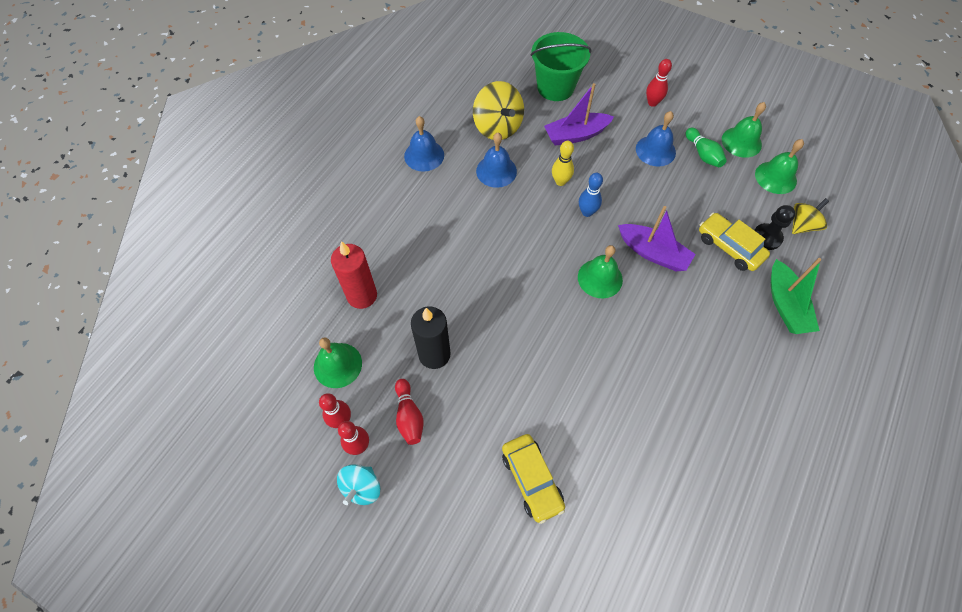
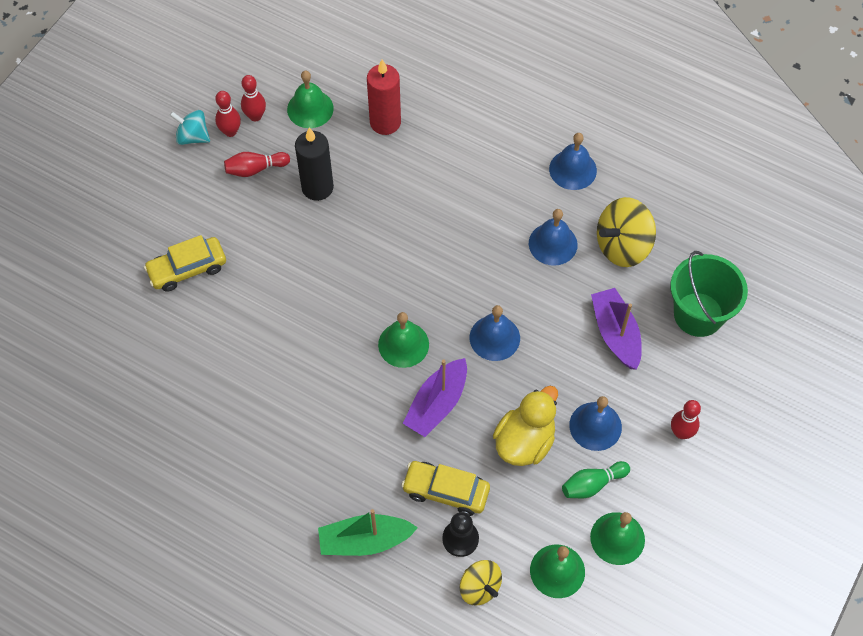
camera: 90 degrees right, 0 degrees up
yellow bowling pin [552,141,574,186] -> none
blue bowling pin [579,173,603,217] -> blue bell [470,305,520,361]
yellow car [699,213,770,271] -> yellow car turned 120 degrees counterclockwise [401,461,490,516]
none -> yellow duck [493,386,558,466]

